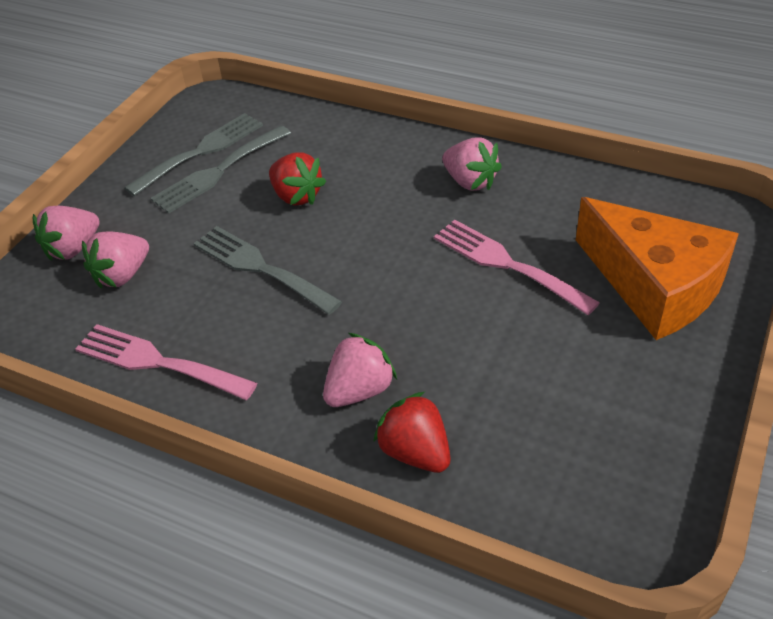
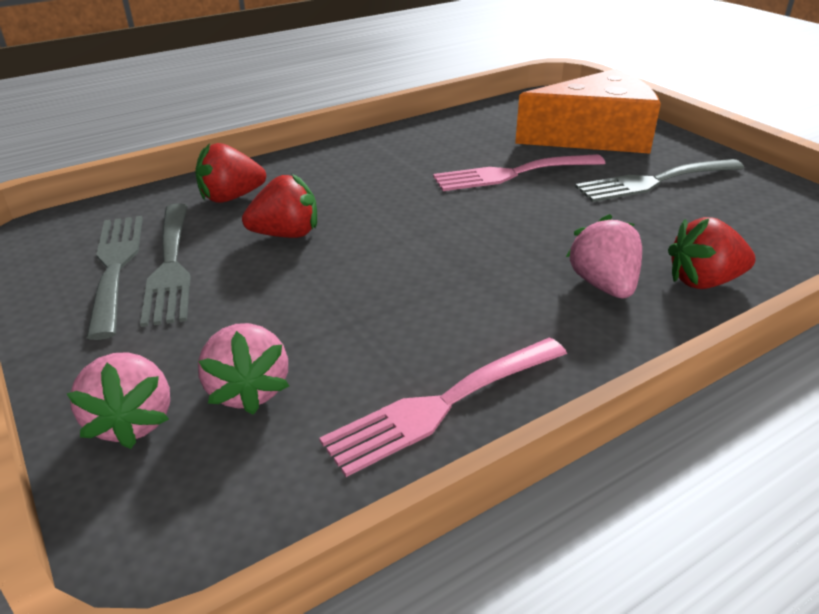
camera: 60 degrees left, 10 degrees down
grey fork [193,226,342,315] -> grey fork moved to [575,159,744,202]
pink strawberry [442,138,502,191] -> none
none -> red strawberry [195,143,266,203]

